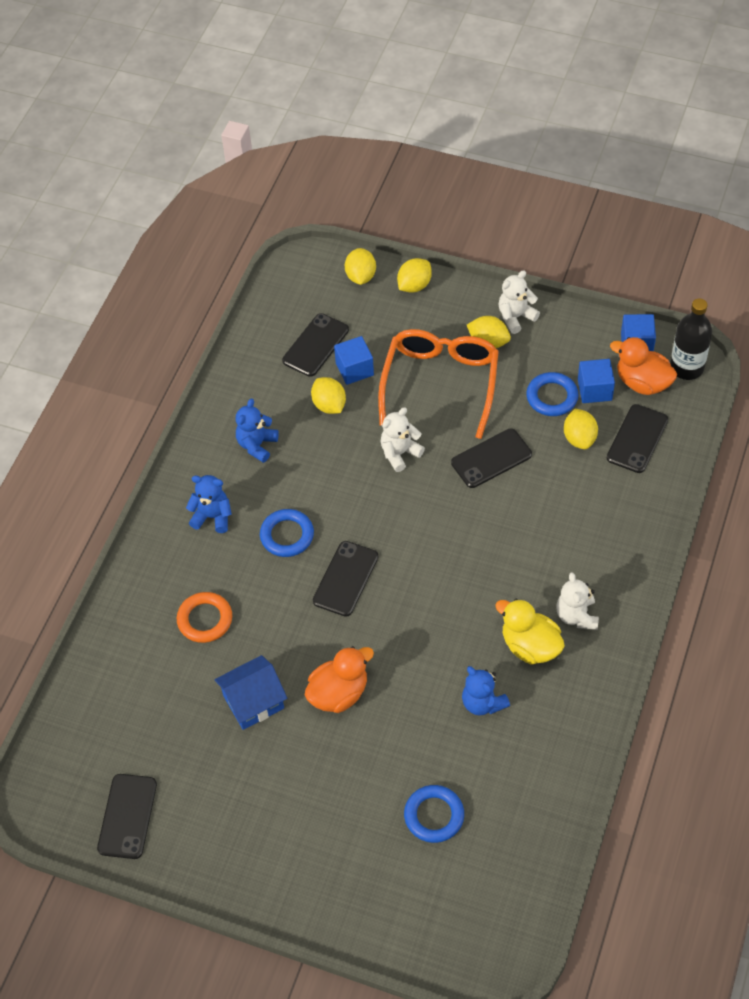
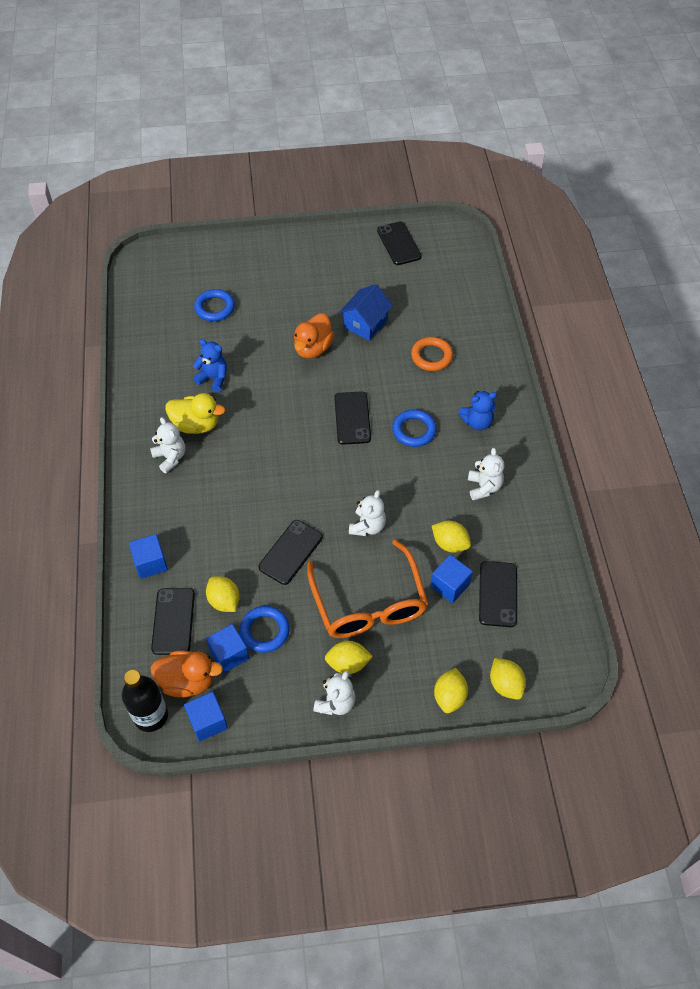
camera: 150 degrees right, 0 degrees up
blue teddy bear [236,399,279,463] -> white teddy bear [468,448,504,501]
none -> blue cube [129,534,168,579]

